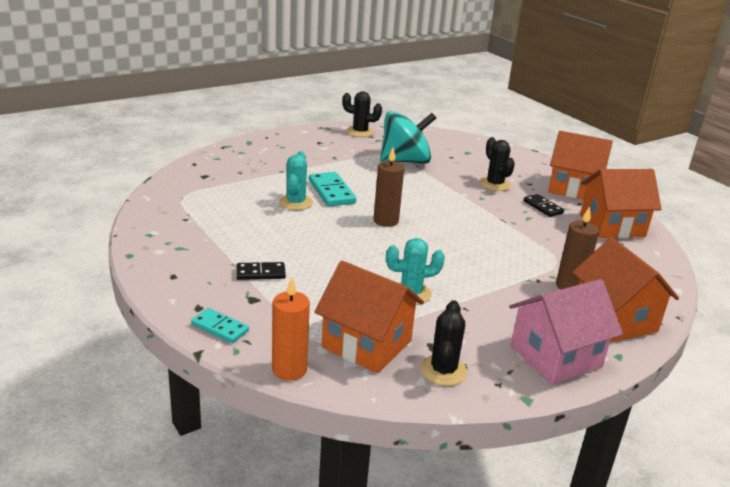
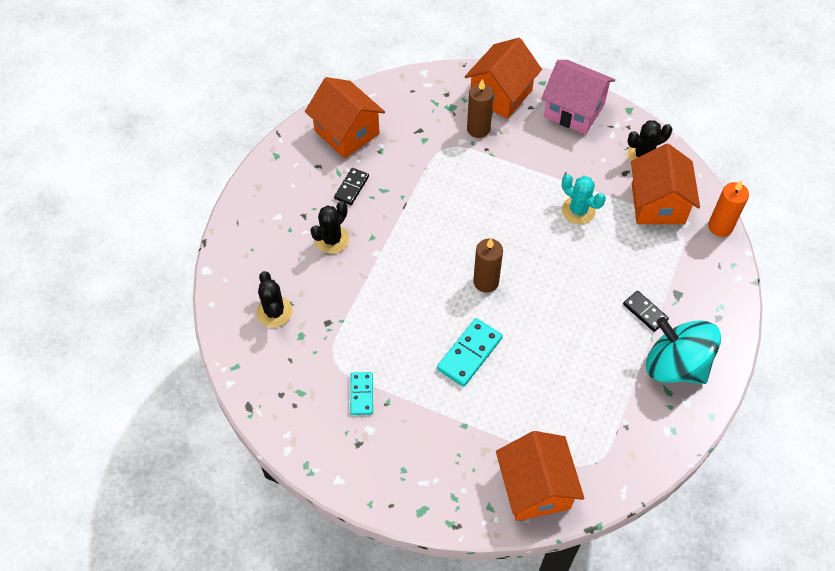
camera: 120 degrees left, 30 degrees up
turquoise domino [191,308,249,343] -> turquoise domino moved to [350,372,373,415]
turquoise cactus [279,151,313,210] -> none
black cactus [342,91,382,137] -> black cactus moved to [256,271,293,327]
turquoise spinning top [380,111,436,164] -> turquoise spinning top moved to [646,317,721,384]
orange house [548,131,613,200] -> orange house moved to [496,431,584,521]

